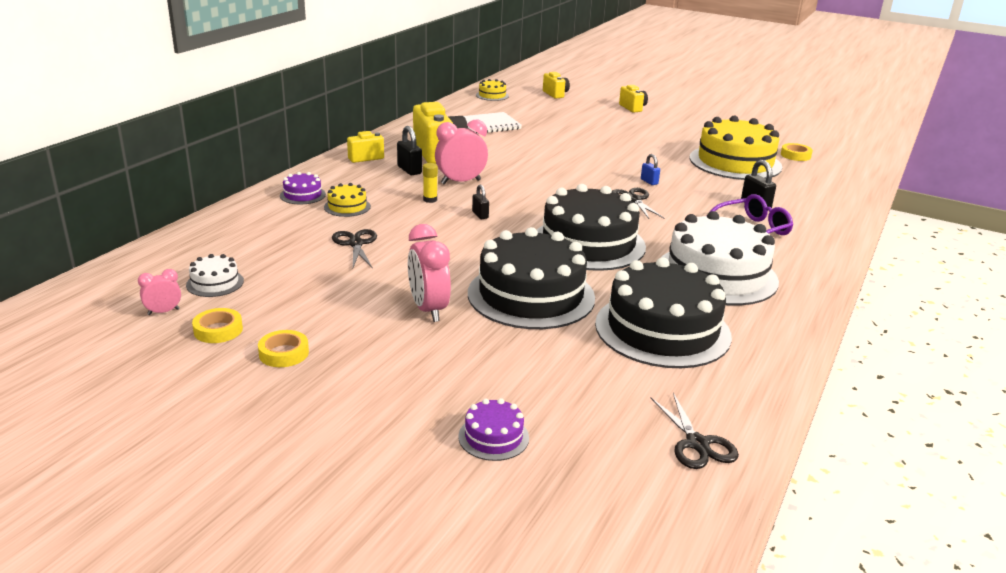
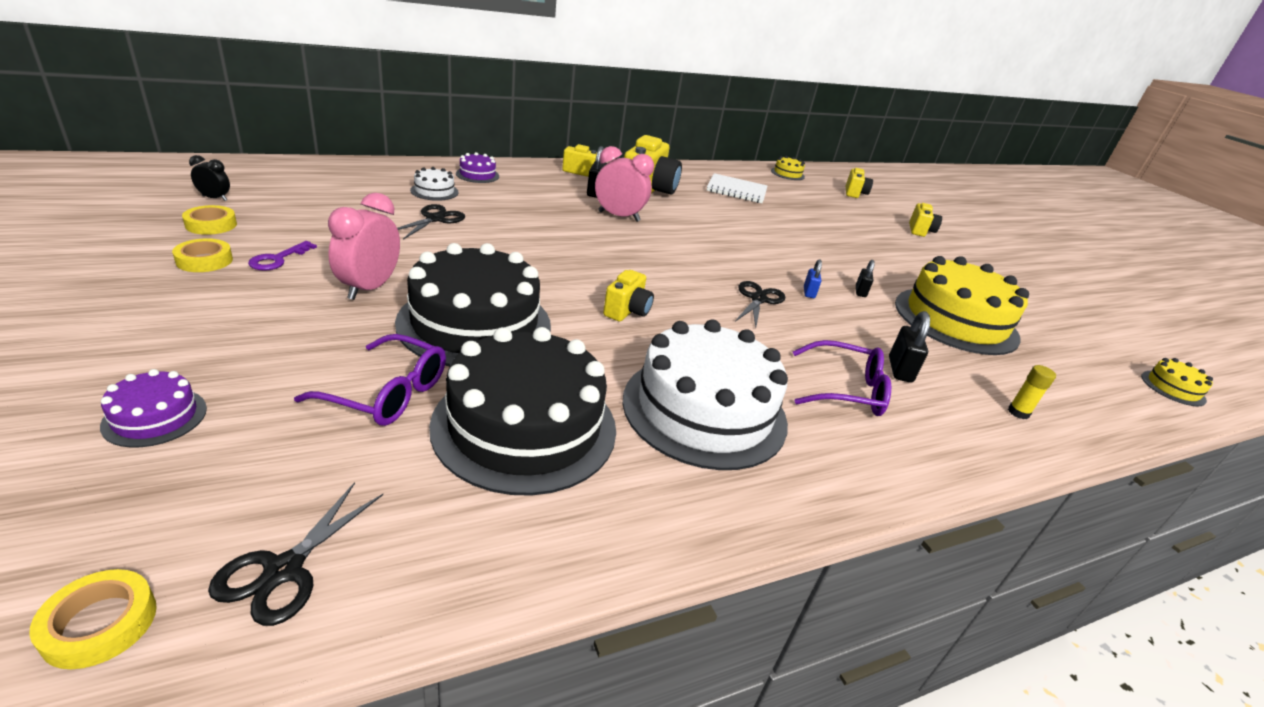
camera: 35 degrees right, 5 degrees up
pink clock [138,269,181,315] -> black clock [189,155,230,201]
white cake [186,254,244,297] -> white cake moved to [410,167,459,201]
yellow cake [324,183,371,217] -> yellow cake moved to [1141,358,1213,406]
yellow glue stick [423,163,438,203] -> yellow glue stick moved to [1008,365,1056,419]
black padlock [472,184,489,219] -> black padlock moved to [856,260,875,297]
black cake [537,184,646,271] -> yellow camera [603,270,654,322]
yellow tape [781,143,813,161] -> yellow tape moved to [29,569,157,669]
none -> purple key [248,241,317,271]
none -> purple glasses [294,334,446,426]

